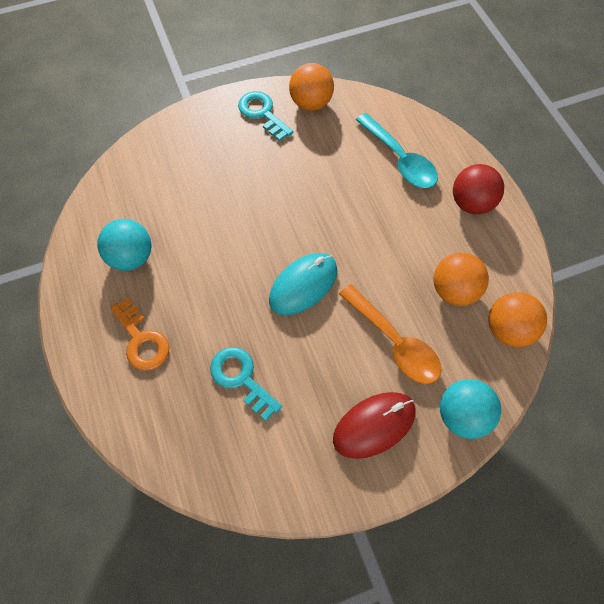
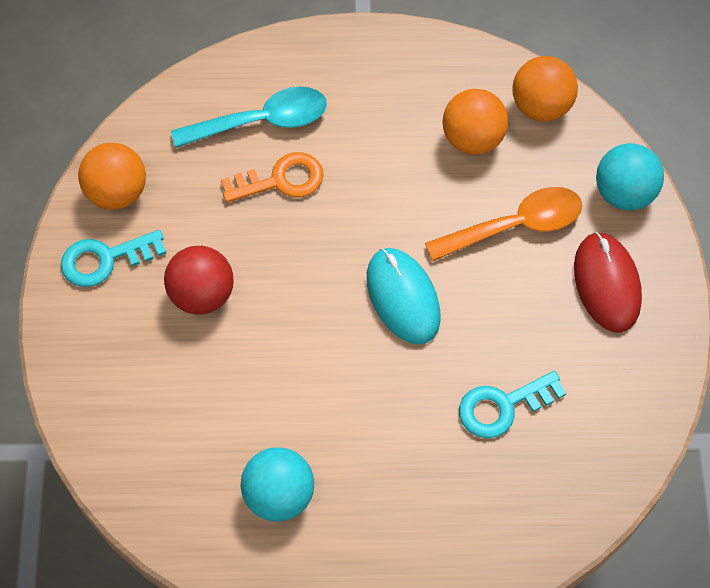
camera: 70 degrees left, 0 degrees up
orange key [110,298,170,371] -> orange key moved to [221,152,324,203]
red ball [453,164,504,214] -> red ball moved to [164,246,234,315]

